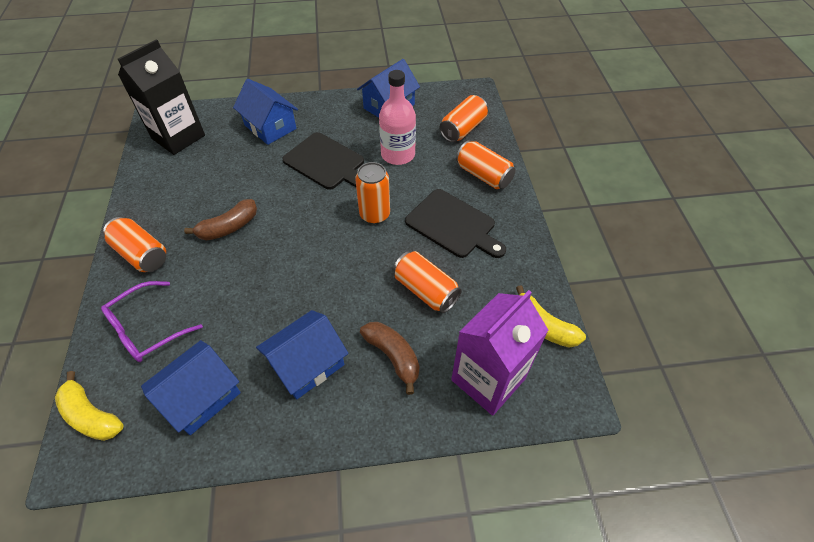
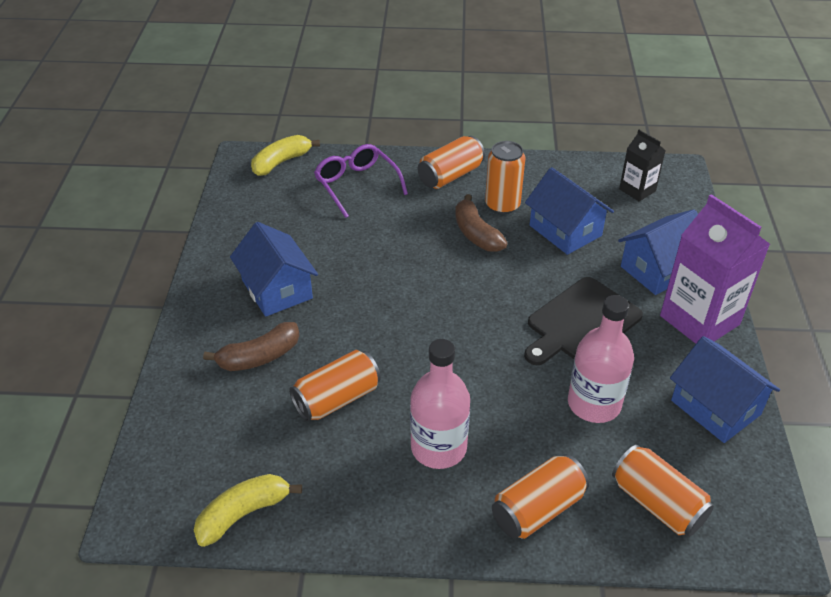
camera: 100 degrees right, 10 degrees down
black carton [118,39,205,155] -> black carton [619,130,666,201], size x0.54
blue house [141,340,241,435] -> blue house moved to [525,167,614,255]
orange can [355,162,390,224] -> orange can moved to [485,141,526,214]
black cutting board [405,189,506,258] -> pink bottle [410,339,470,469]
purple carton [451,290,549,416] -> purple carton moved to [660,194,770,344]

